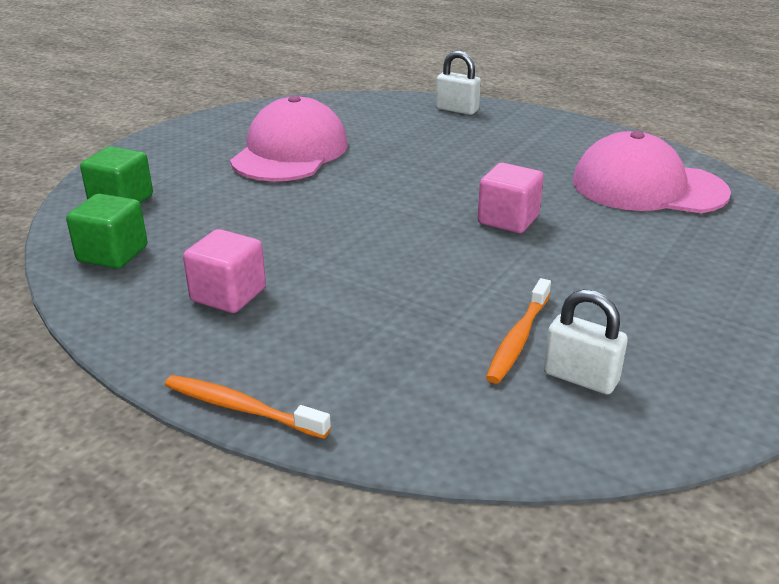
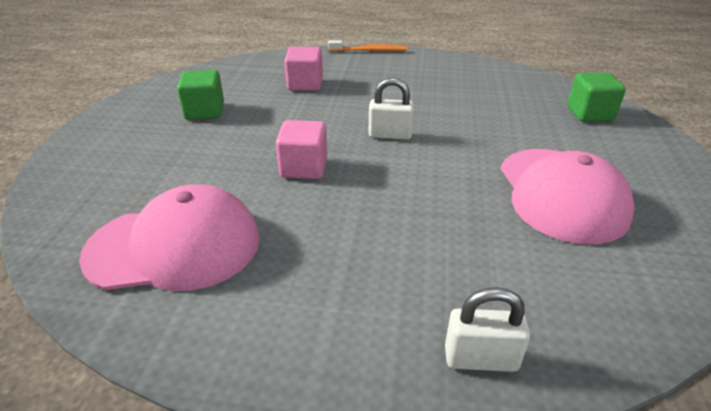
camera: 155 degrees right, 5 degrees up
green cube [66,194,148,269] -> green cube moved to [177,70,224,120]
pink cube [183,229,266,313] -> pink cube moved to [284,47,323,91]
orange toothbrush [486,278,551,384] -> none
white padlock [543,289,628,394] -> white padlock moved to [368,78,414,140]

